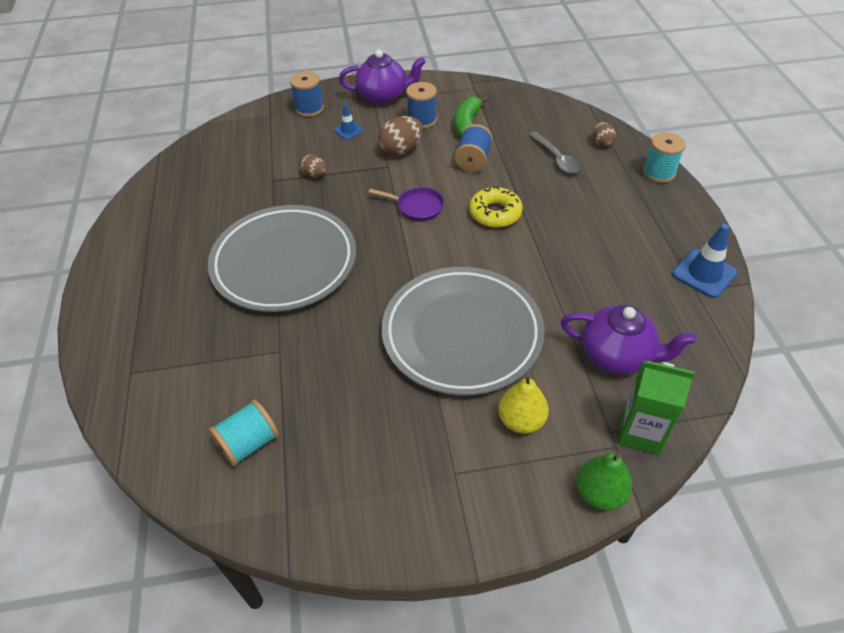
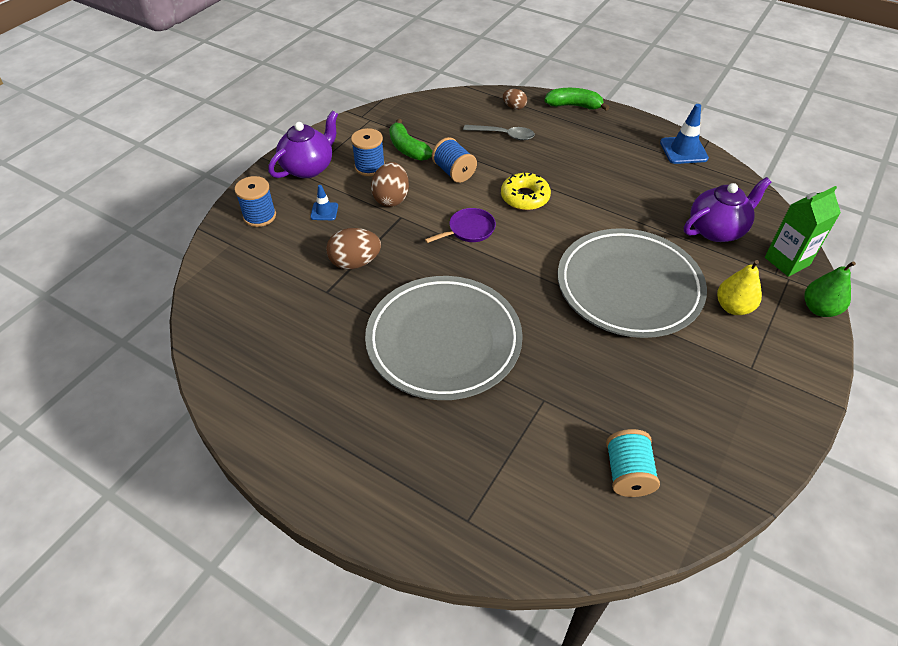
camera: 50 degrees left, 0 degrees up
brown egg [300,154,326,178] -> brown egg [326,228,381,269], size x1.68
turquoise spool [643,132,686,183] -> green banana [544,88,609,111]

